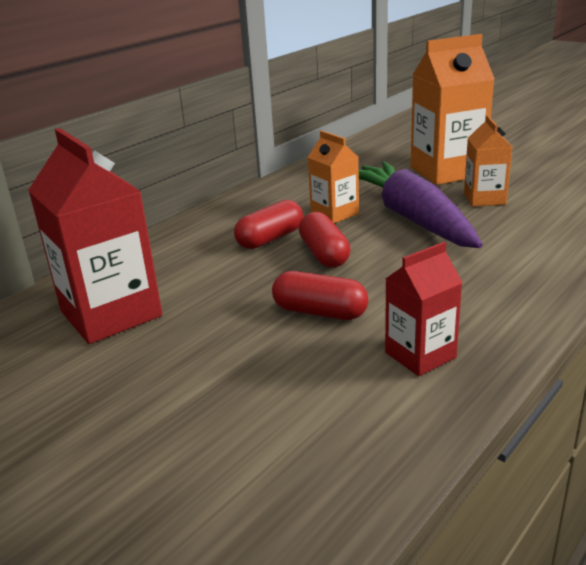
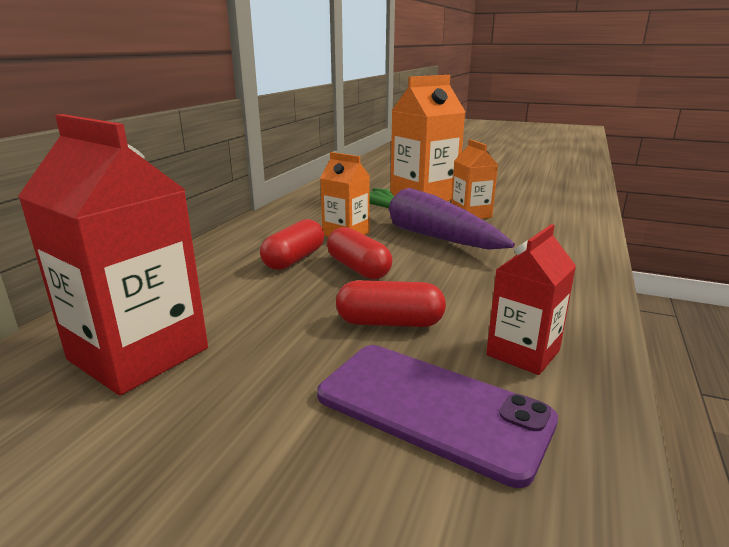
camera: 20 degrees left, 5 degrees down
none -> purple phone [317,345,558,488]

